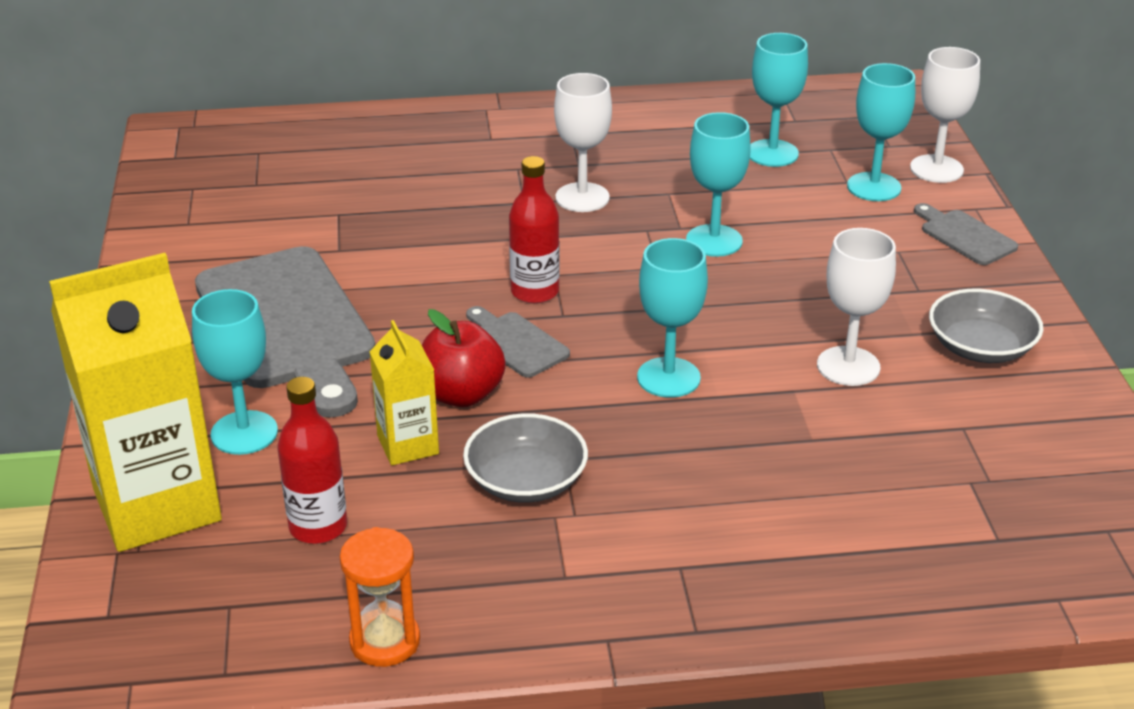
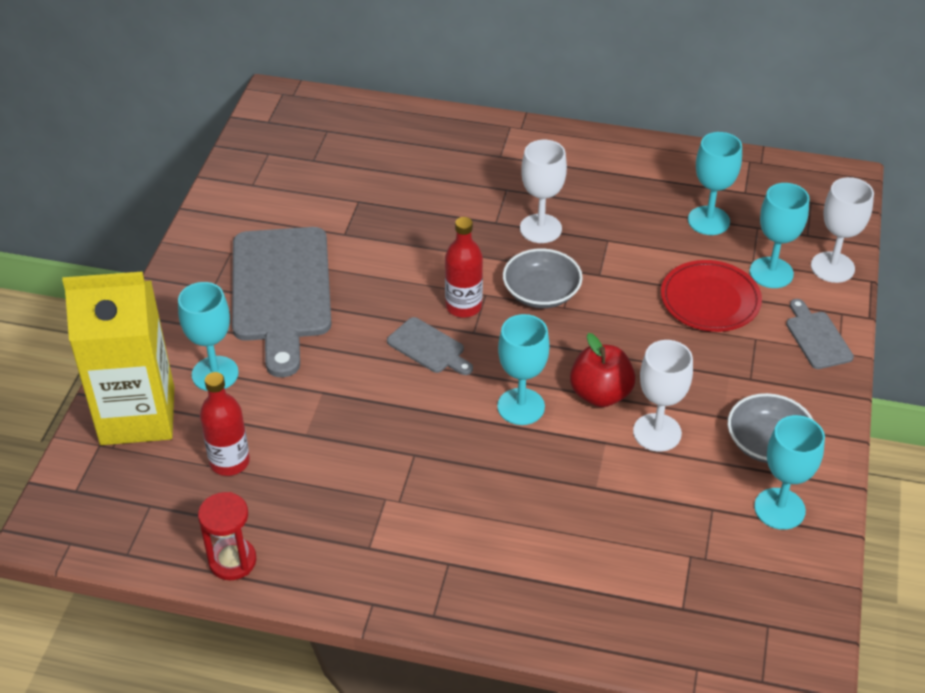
camera: 20 degrees right, 10 degrees up
orange hourglass [340,527,420,667] -> red hourglass [198,492,256,580]
yellow carton [370,320,439,466] -> none
red apple [422,309,506,407] -> red apple moved to [570,333,636,407]
grey bowl [463,413,588,503] -> grey bowl moved to [503,248,583,308]
grey cutting board [466,306,570,378] -> grey cutting board turned 150 degrees clockwise [387,317,473,375]
turquoise goblet [686,112,751,257] -> turquoise goblet moved to [754,415,825,530]
none -> red plate [661,260,762,332]

